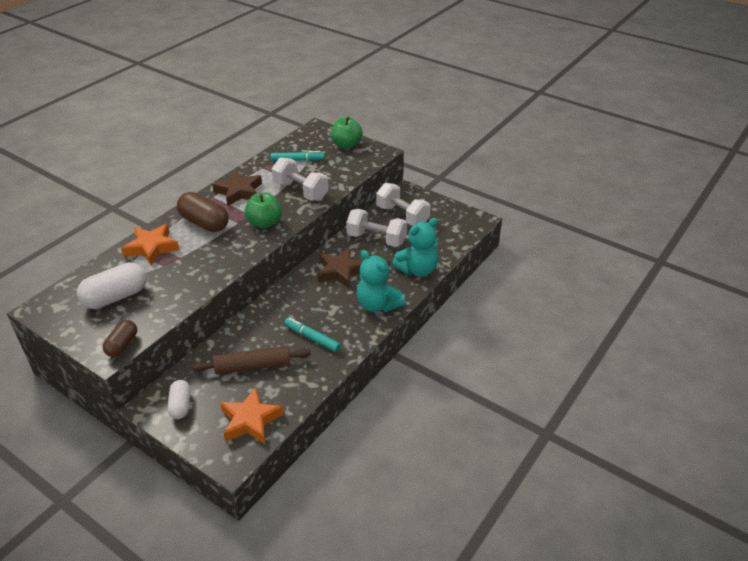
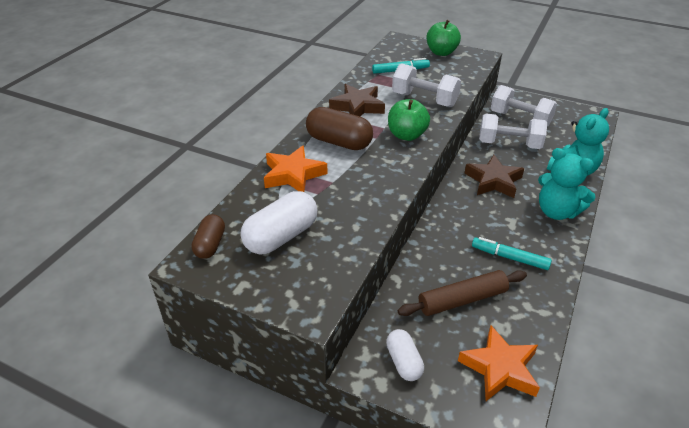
camera: 10 degrees left, 0 degrees up
brown capsule [103,320,137,357] -> brown capsule moved to [191,214,225,259]

